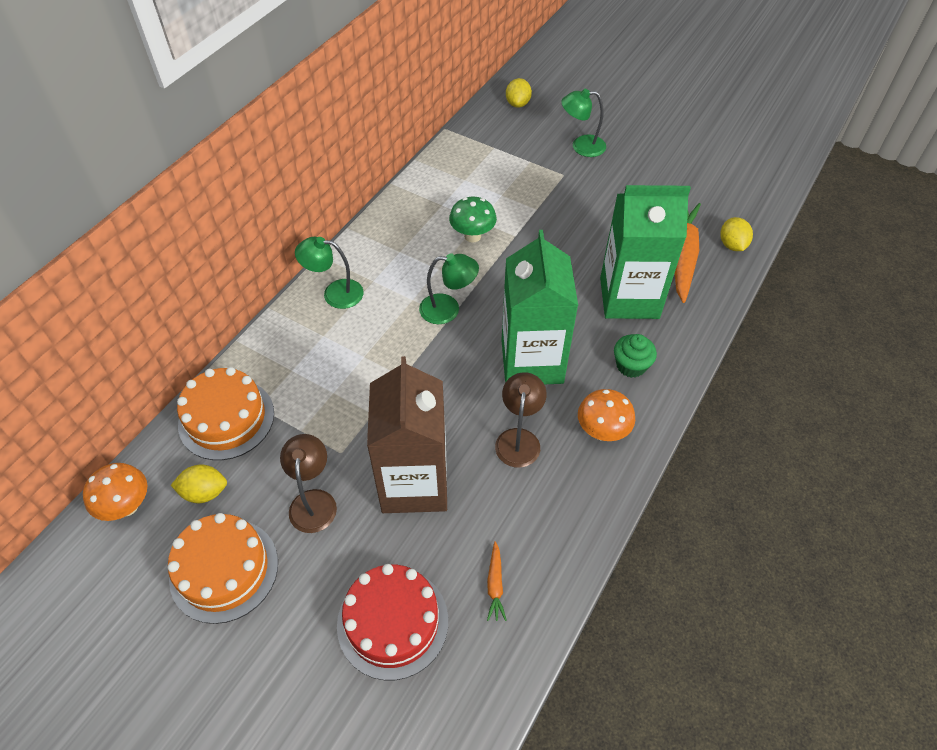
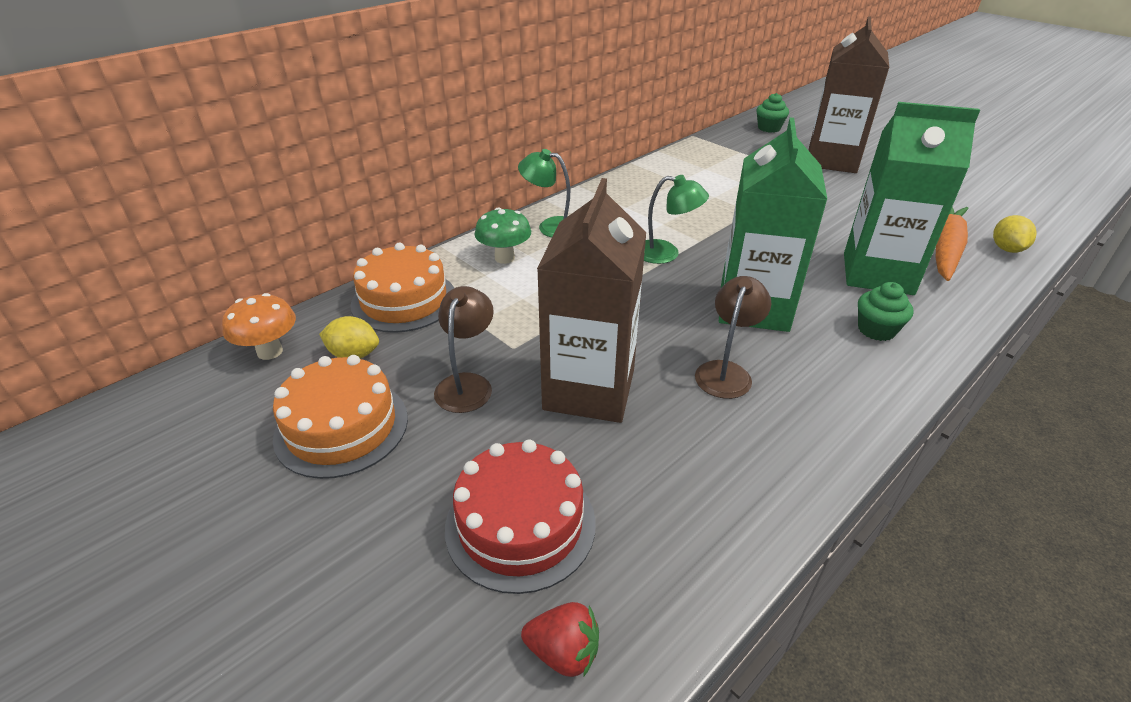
camera: 15 degrees right, 15 degrees down
green mushroom [449,197,497,243] -> green mushroom moved to [474,208,531,264]
orange carrot [487,541,507,621] -> none
yellow lemon [506,78,532,108] -> green cupcake [756,93,789,133]
green lamp [561,89,606,157] -> brown carton [808,16,889,173]
orange mushroom [578,389,635,441] -> none
none -> red strawberry [521,602,599,677]

